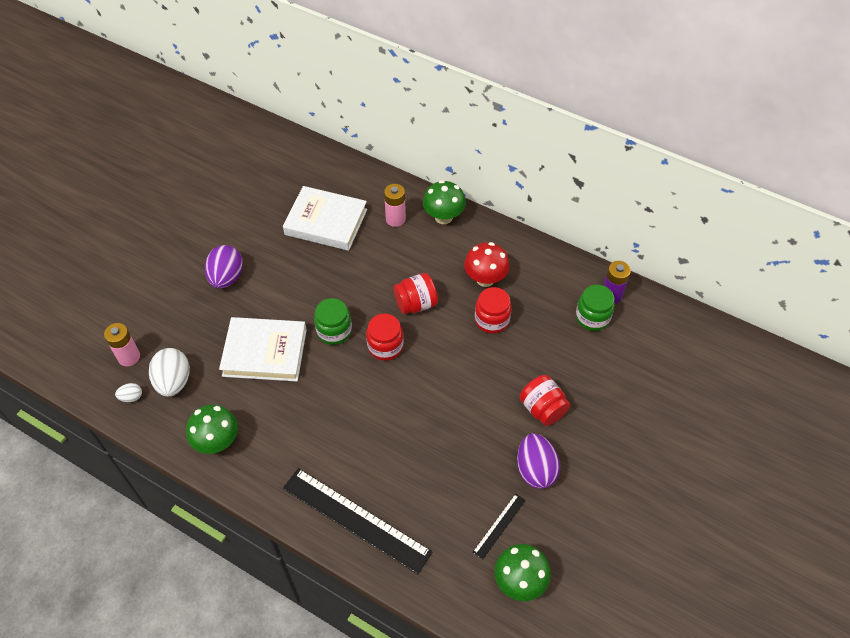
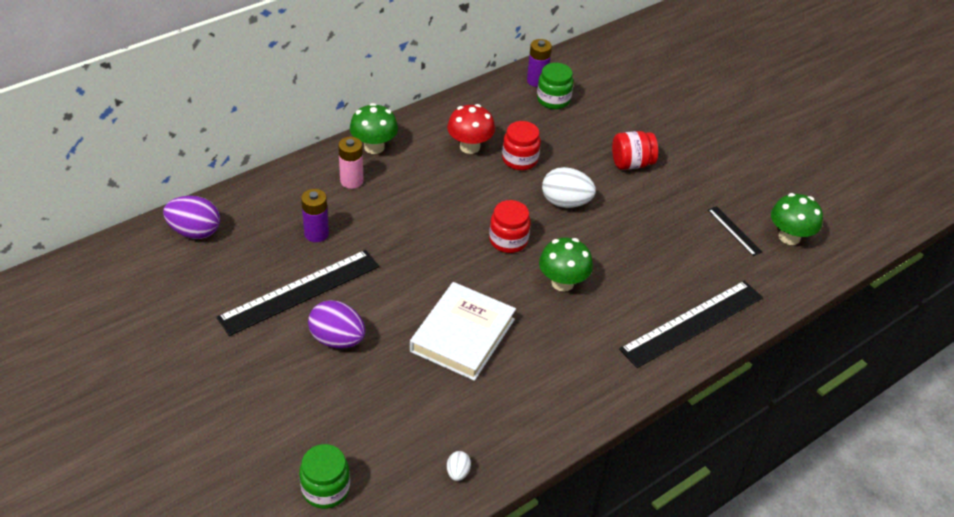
camera: 70 degrees left, 10 degrees down
pink battery [104,323,140,366] -> none
white egg [149,348,190,397] -> white egg moved to [542,167,596,208]
green mushroom [186,404,238,454] -> green mushroom moved to [539,238,593,292]
white book [283,186,367,251] -> purple battery [301,189,329,242]
green jar [314,298,352,345] -> green jar moved to [299,444,350,509]
red jar [393,273,438,314] -> none
purple egg [517,433,560,489] -> purple egg moved to [163,196,220,239]
none -> black ruler [216,250,379,336]

